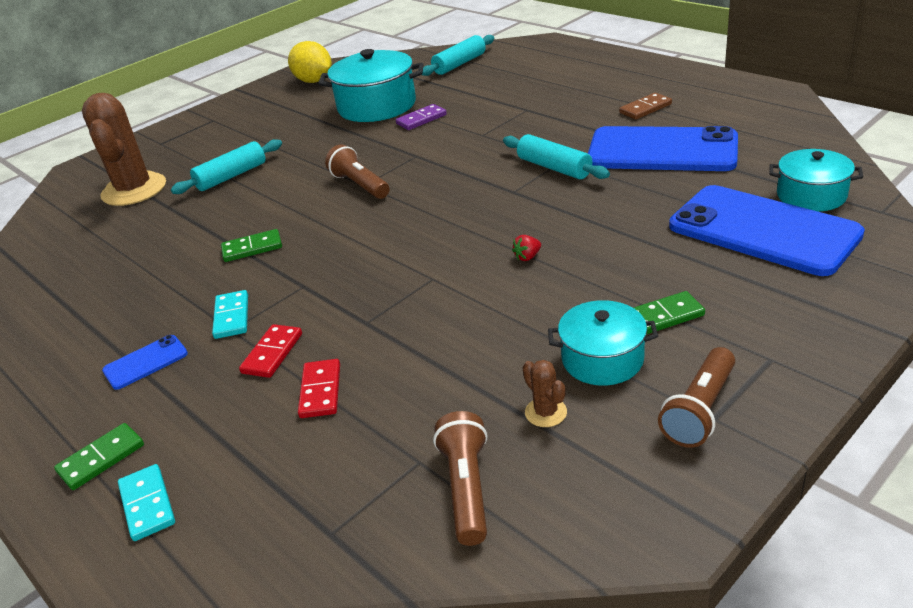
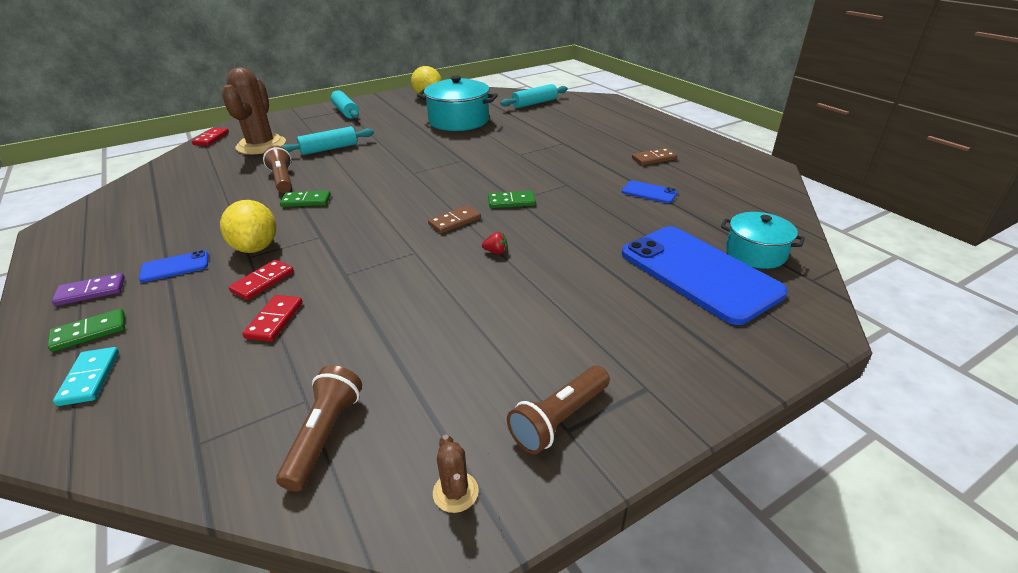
camera: 10 degrees right, 0 degrees up
turquoise domino [212,290,248,339] -> yellow lemon [220,200,276,253]
brown flashlight [325,144,390,199] -> brown flashlight moved to [263,145,292,193]
purple domino [396,104,447,130] -> purple domino moved to [52,273,125,306]
turquoise rolling pin [503,134,610,179] -> turquoise rolling pin moved to [331,90,359,119]
red strawberry [512,235,541,261] -> red strawberry turned 150 degrees counterclockwise [482,232,507,254]
brown cactus [523,360,567,427] -> brown cactus moved to [433,435,479,513]
turquoise pot [548,300,658,385] -> none
blue phone [588,126,738,171] -> blue phone [622,180,678,203], size x0.43
green domino [634,291,705,335] -> green domino moved to [488,191,536,208]
none -> red domino [192,128,229,146]
none -> brown domino [428,205,481,234]

